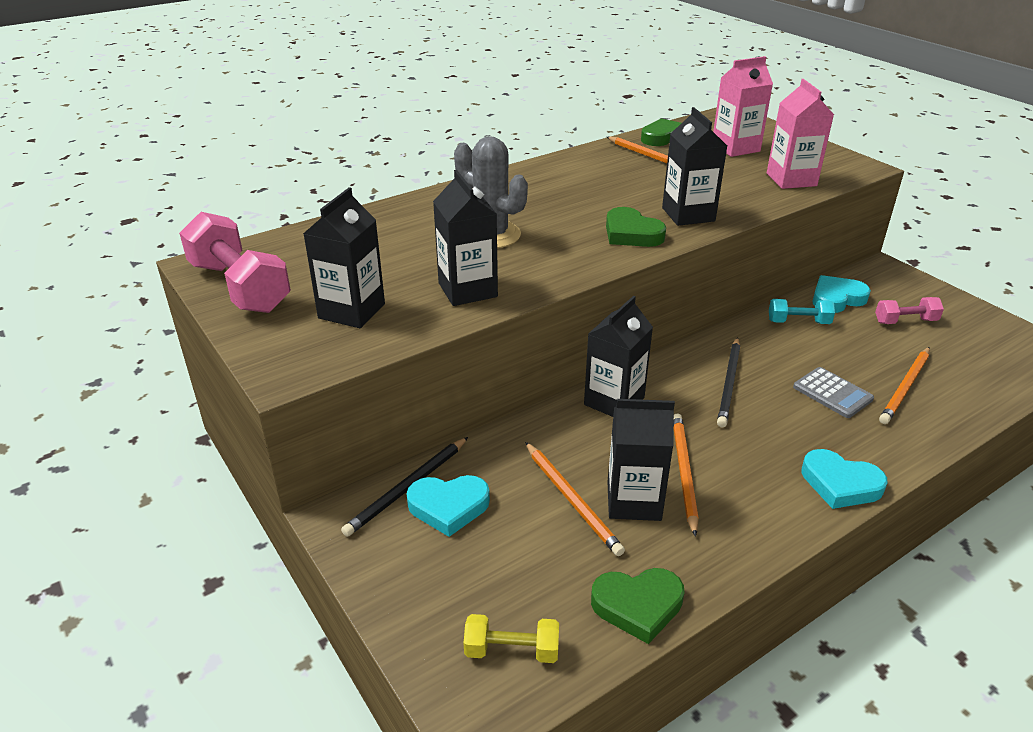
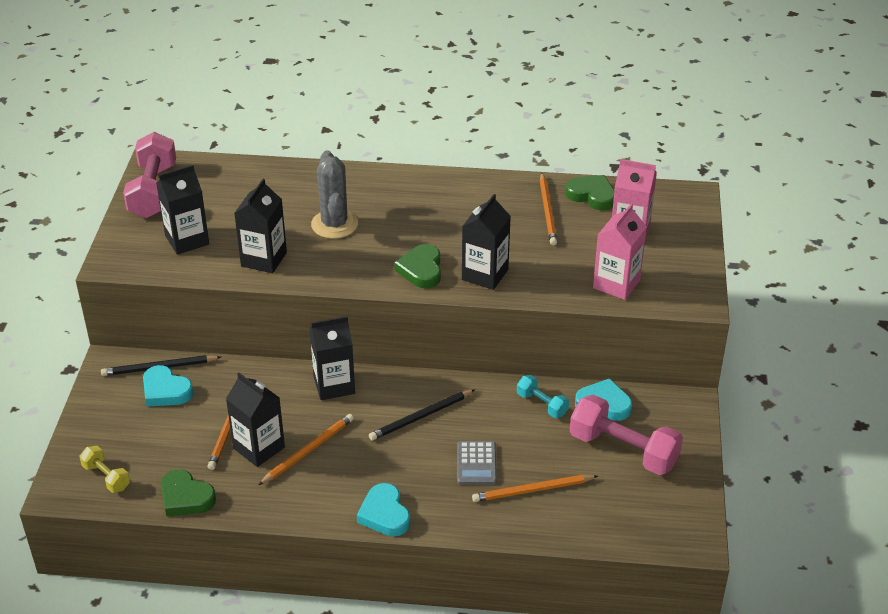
camera: 40 degrees right, 5 degrees up
pink dumbbell [875,297,944,324] -> pink dumbbell [570,395,683,475], size x1.93

